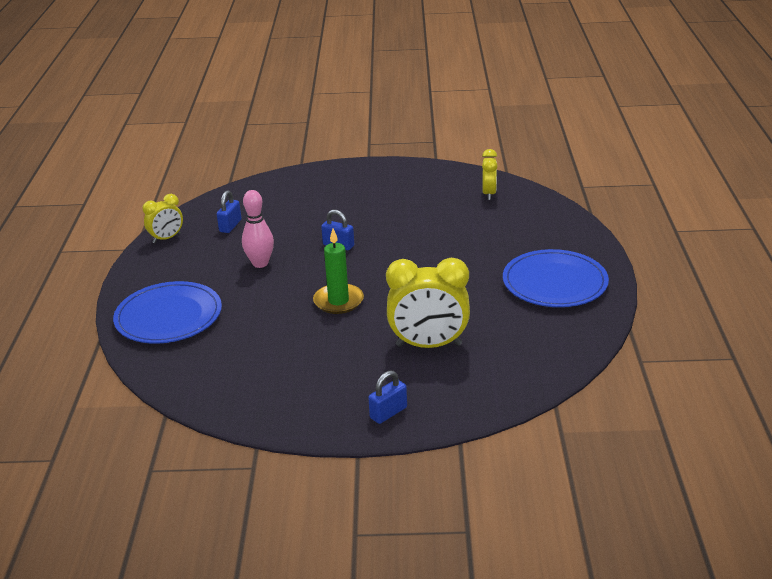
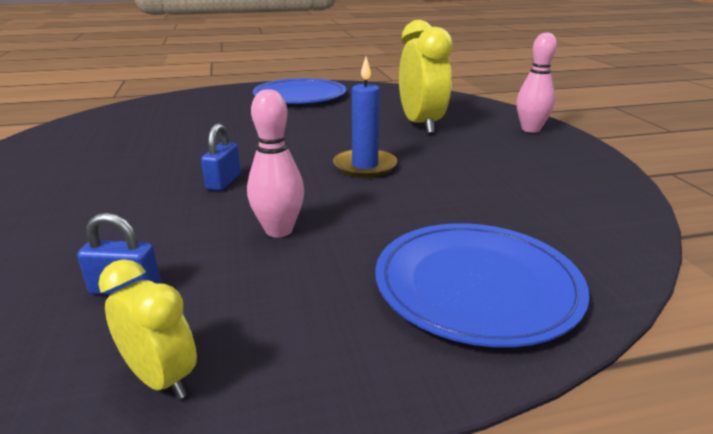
camera: 105 degrees left, 5 degrees down
green candle [313,229,364,314] -> blue candle [333,57,397,178]
blue padlock [368,370,407,424] -> pink bowling pin [517,32,557,133]
yellow clock [482,149,497,200] -> none

